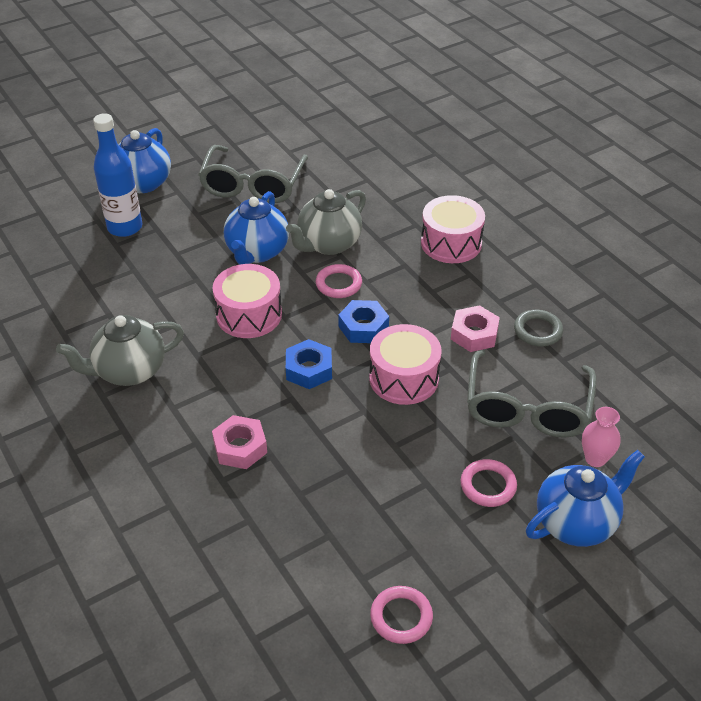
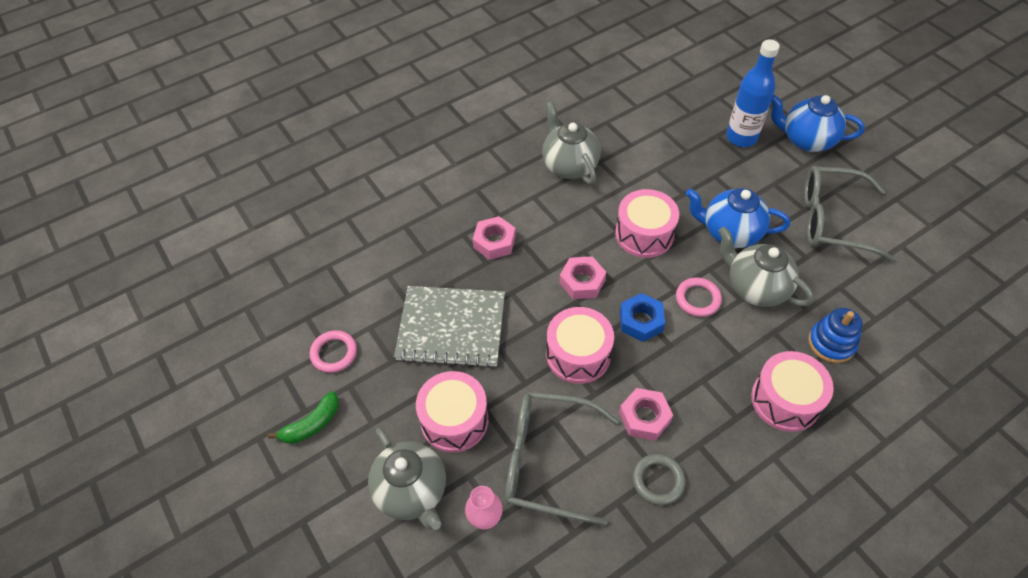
camera: 90 degrees right, 10 degrees up
blue nut [286,339,332,389] -> pink nut [559,256,606,299]
pink ring [461,459,517,507] -> pink drum [416,371,488,453]
blue teapot [526,450,645,547] -> grey teapot [368,428,446,530]
none -> green banana [268,391,339,444]
none -> grey notebook [394,286,505,368]
none -> blue stacking toy [808,308,863,363]

